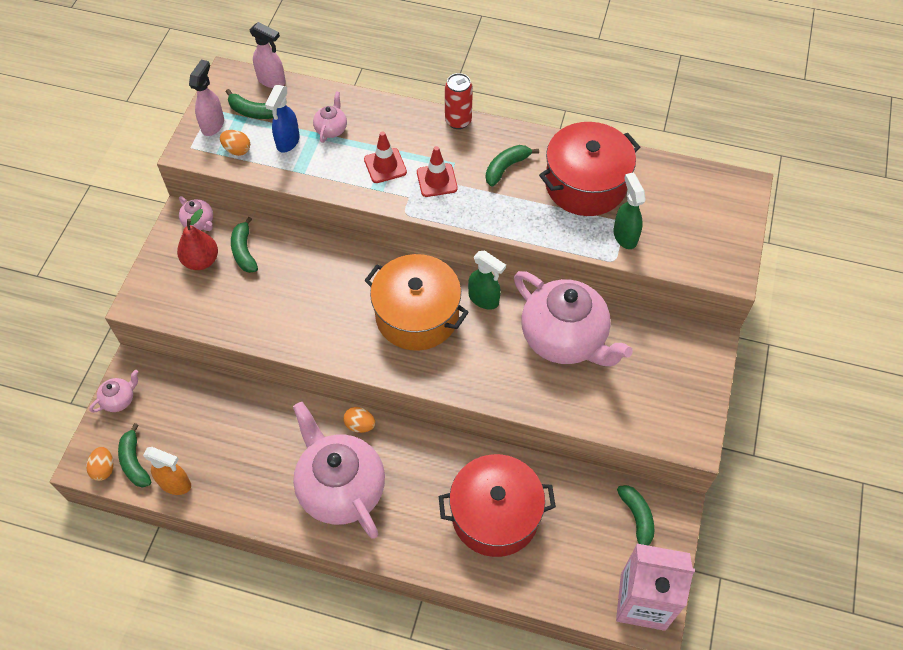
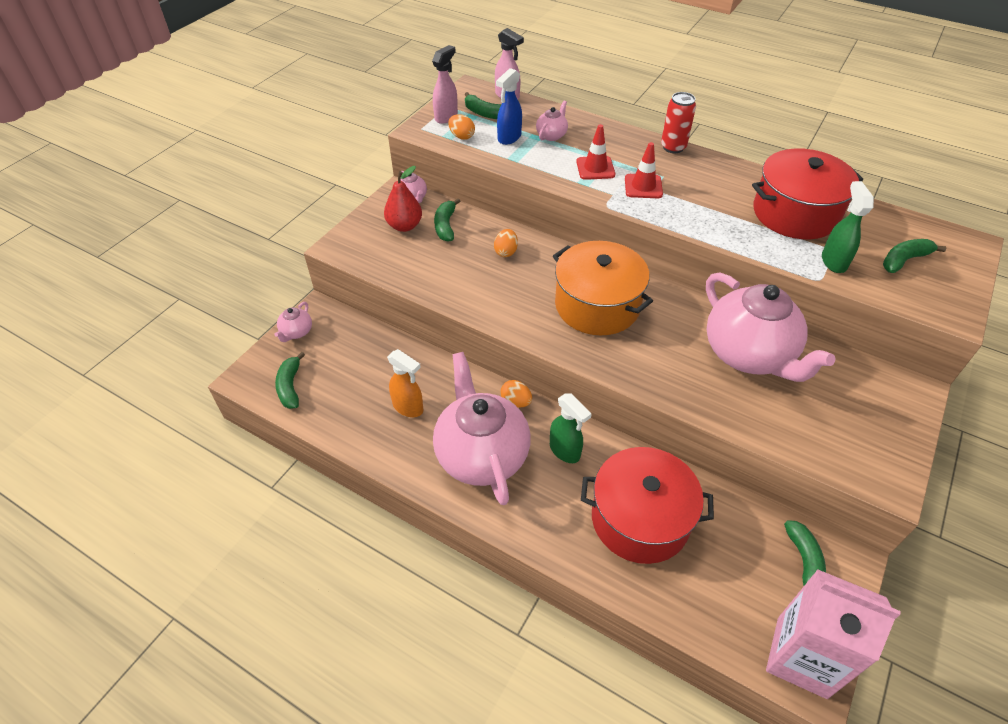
camera: 15 degrees right, 10 degrees down
orange egg [86,447,114,481] -> orange egg moved to [494,229,518,257]
pink teapot [89,370,138,413] -> pink teapot turned 135 degrees clockwise [274,302,312,342]
orange spray bottle [143,447,191,495] -> orange spray bottle moved to [387,349,423,417]
green spray bottle [468,251,506,310] -> green spray bottle moved to [550,393,591,463]
green banana [486,145,539,186] -> green banana moved to [883,239,946,273]

